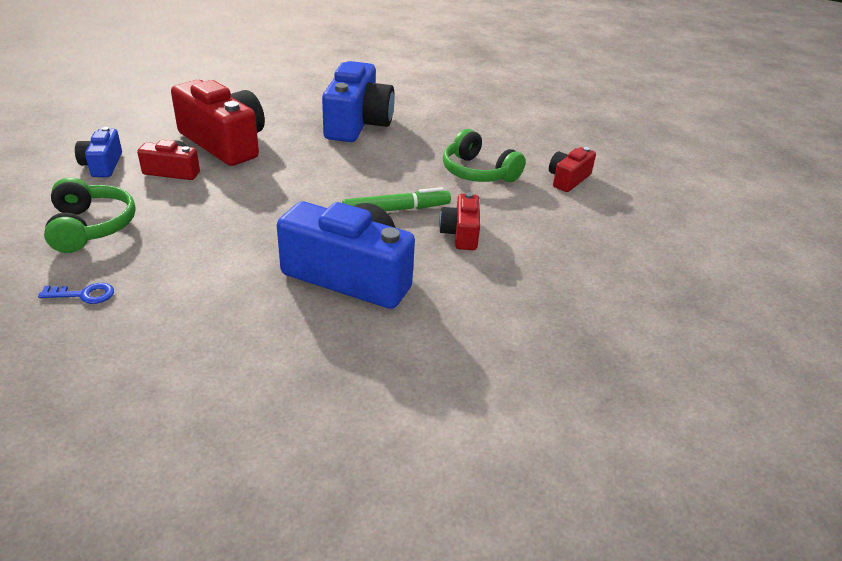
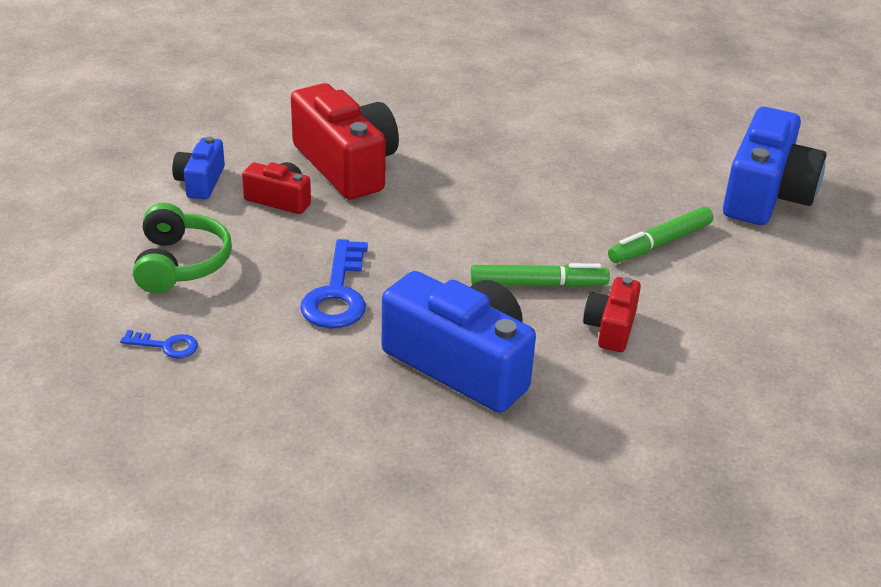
camera: 15 degrees right, 0 degrees up
blue camera [322,61,395,142] -> blue camera moved to [723,107,826,225]
green headphones [443,129,526,182] -> green marker [608,207,713,263]
red camera [549,147,596,192] -> none
none -> blue key [300,239,368,328]

